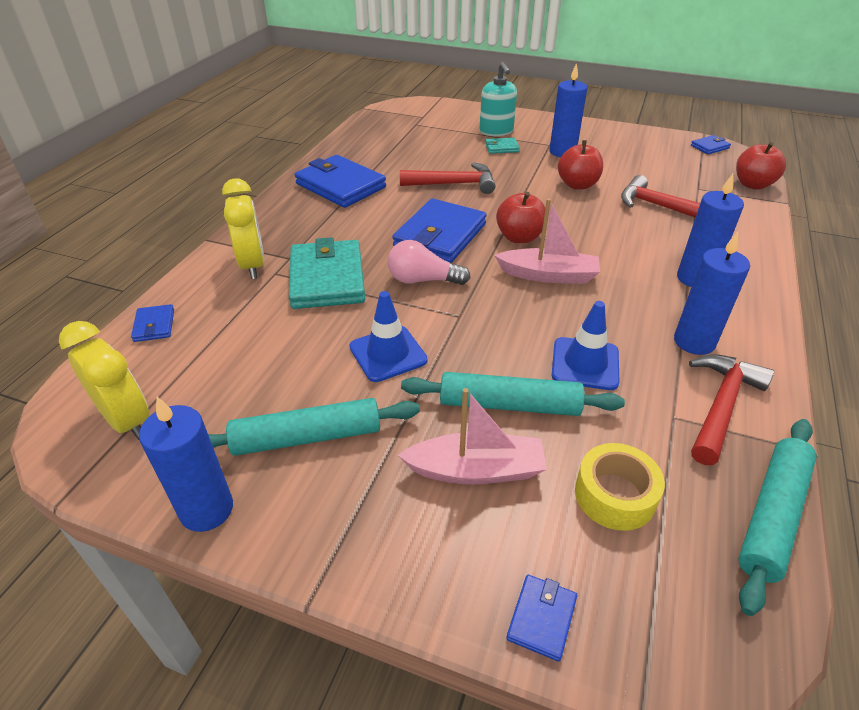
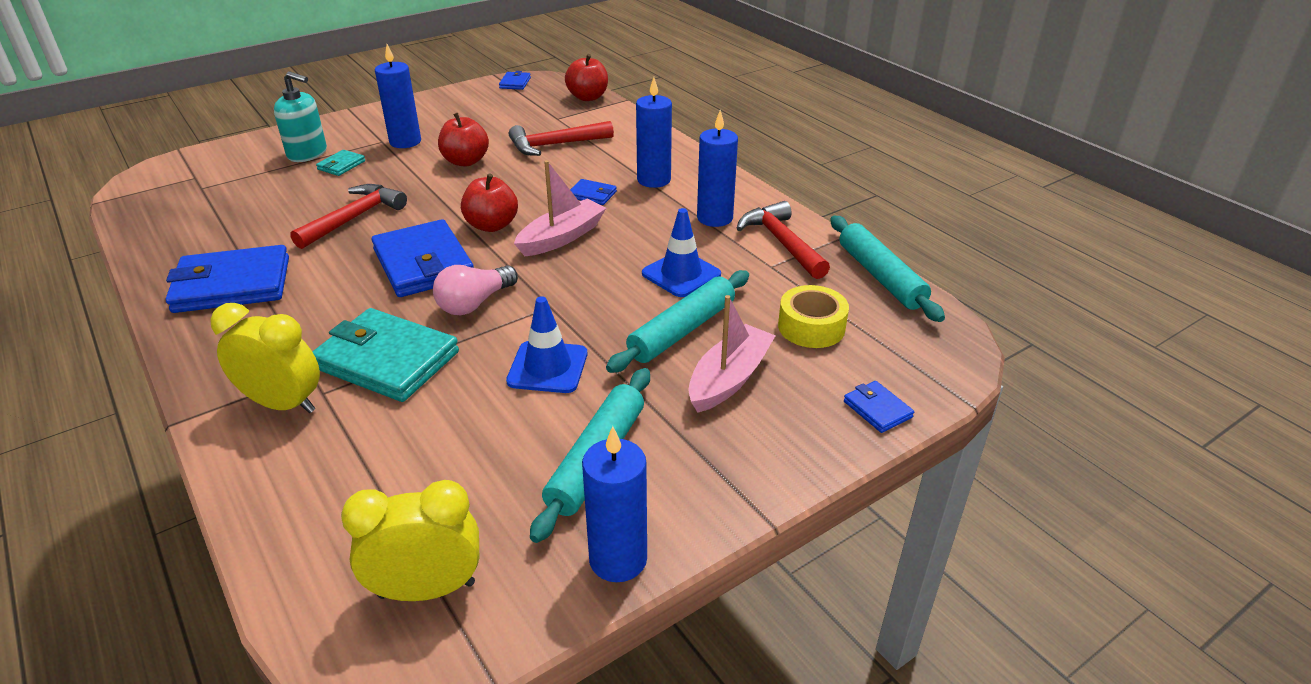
camera: 55 degrees left, 5 degrees down
blue wallet [131,304,174,342] -> blue wallet moved to [570,179,617,205]

